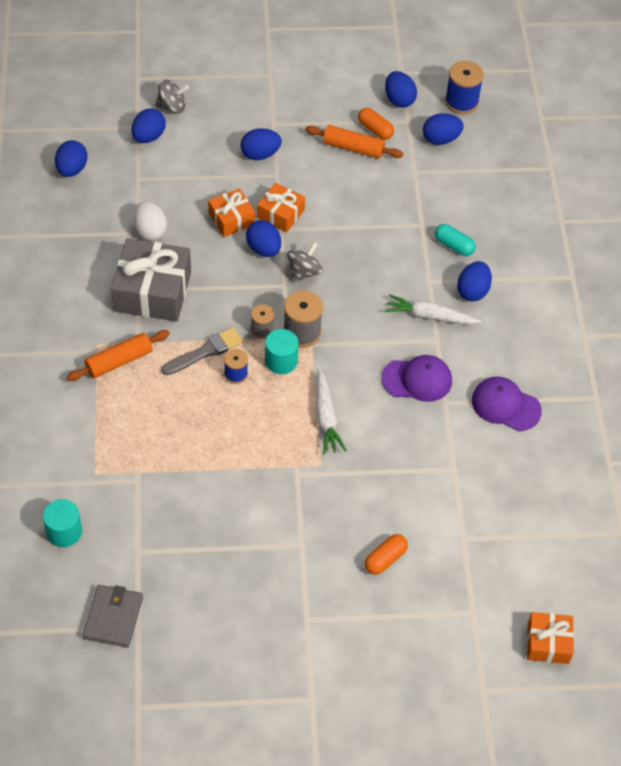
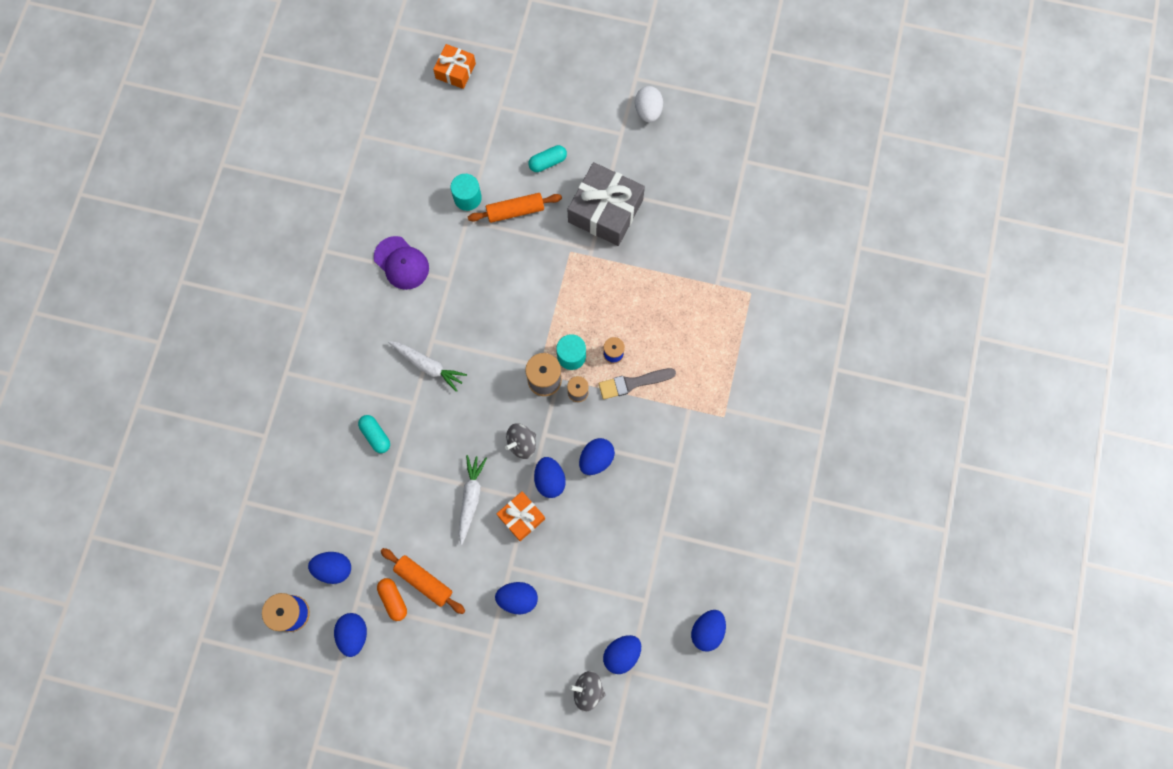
camera: 160 degrees left, 20 degrees up
turquoise cylinder [43,499,82,547] -> turquoise cylinder moved to [451,174,482,211]
orange rolling pin [67,330,170,381] -> orange rolling pin moved to [468,193,562,223]
grey wallet [82,585,143,648] -> none
grey gift [111,239,191,321] -> grey gift moved to [568,162,645,246]
white egg [134,201,167,241] -> white egg moved to [635,86,663,122]
orange gift [208,188,255,237] -> none
white carrot [316,369,347,454] -> white carrot moved to [459,455,487,545]
orange capsule [365,534,408,575] -> turquoise capsule [528,145,567,172]
purple cap [381,355,452,402] -> none
blue egg [457,261,492,301] -> blue egg moved to [579,438,615,475]

